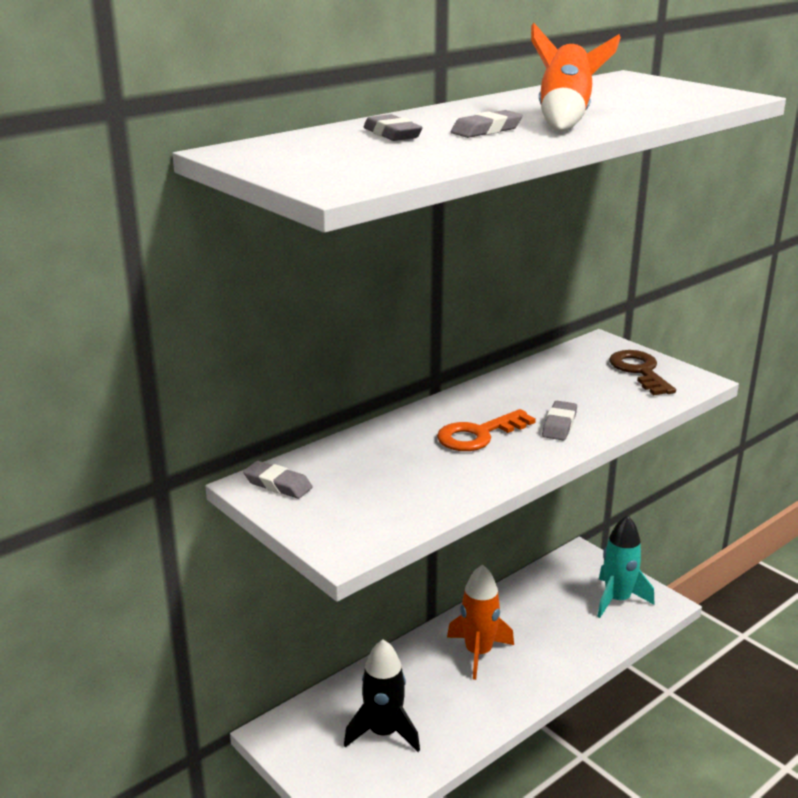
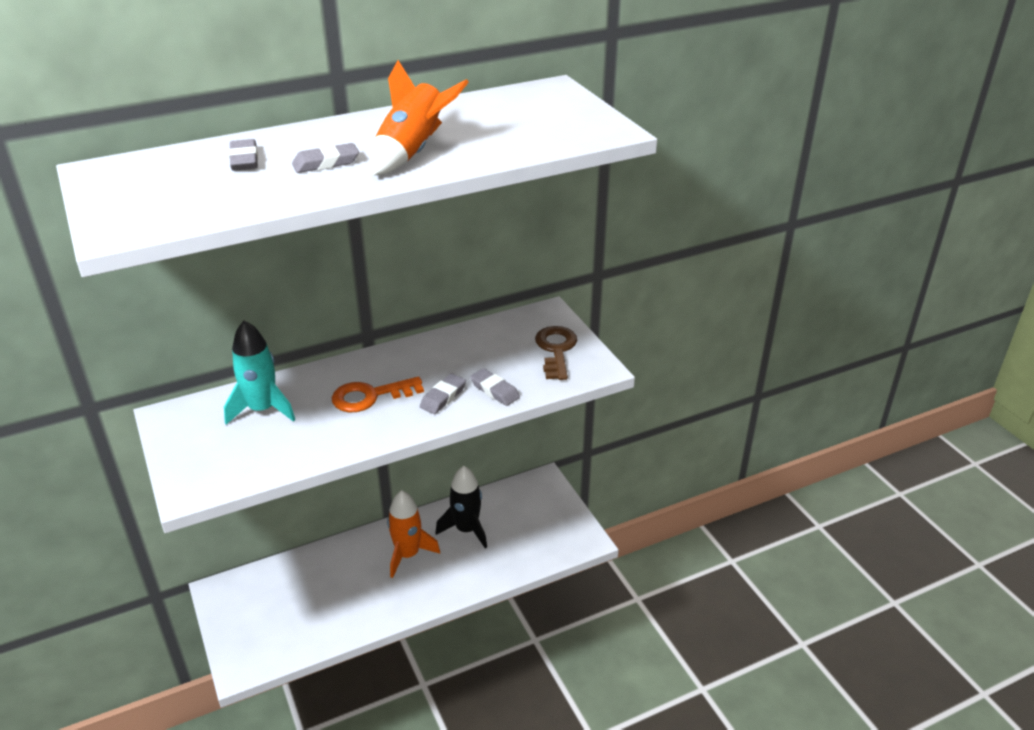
camera: 15 degrees right, 10 degrees up
grey eraser [243,461,312,499] -> grey eraser moved to [470,368,520,406]
black rocket [344,639,420,752] -> black rocket moved to [436,466,487,548]
turquoise rocket [597,515,655,618] -> turquoise rocket moved to [224,320,295,425]

